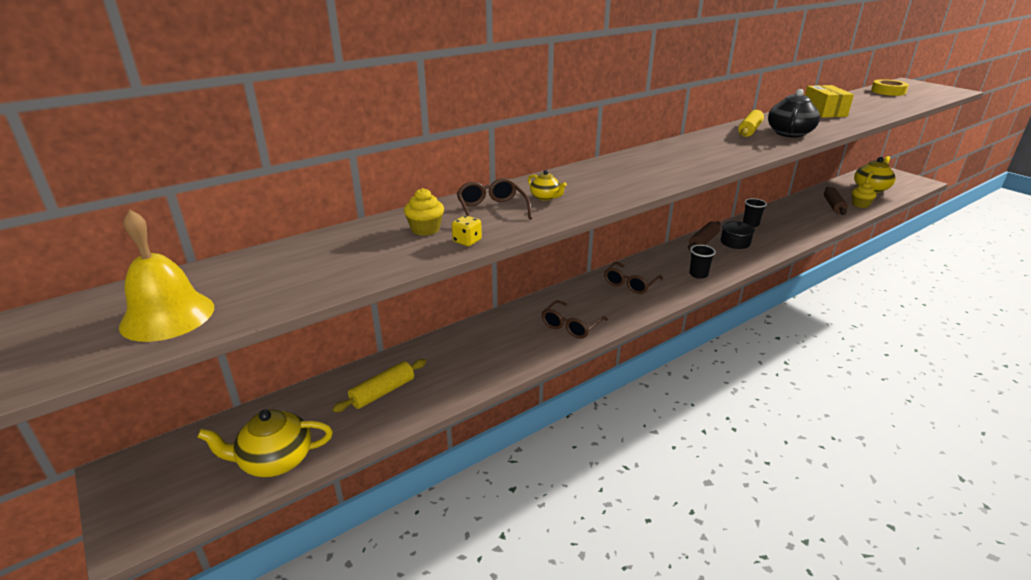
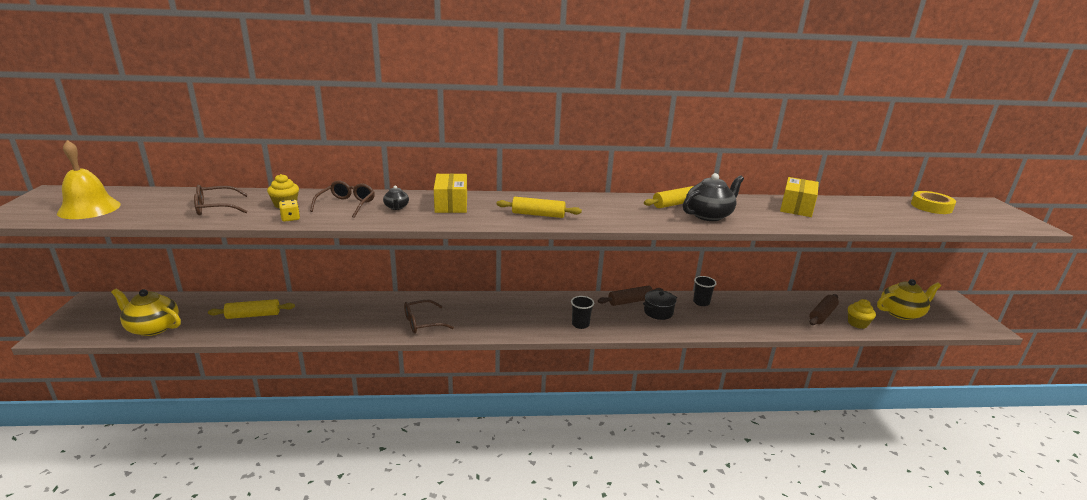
camera: 30 degrees right, 5 degrees down
yellow teapot [528,170,567,201] -> black teapot [383,185,409,210]
brown glasses [604,262,663,294] -> brown glasses moved to [194,185,248,215]
none -> yellow box [434,173,467,213]
none -> yellow rolling pin [497,197,582,218]

